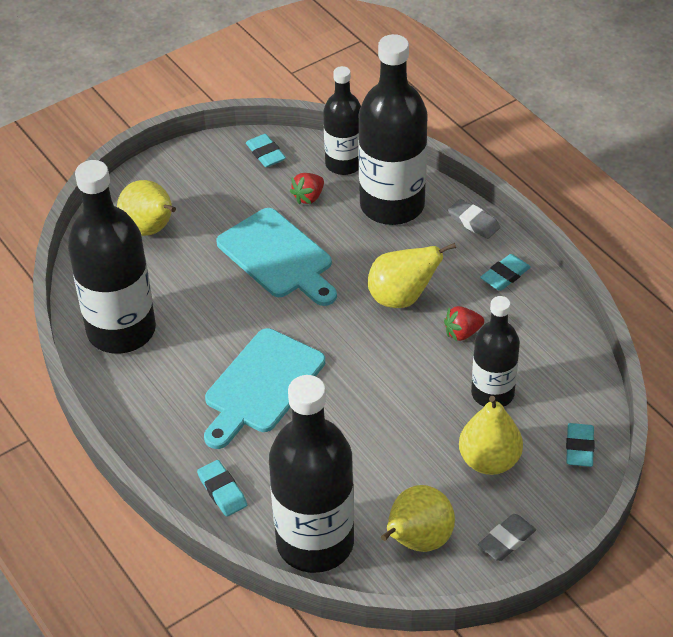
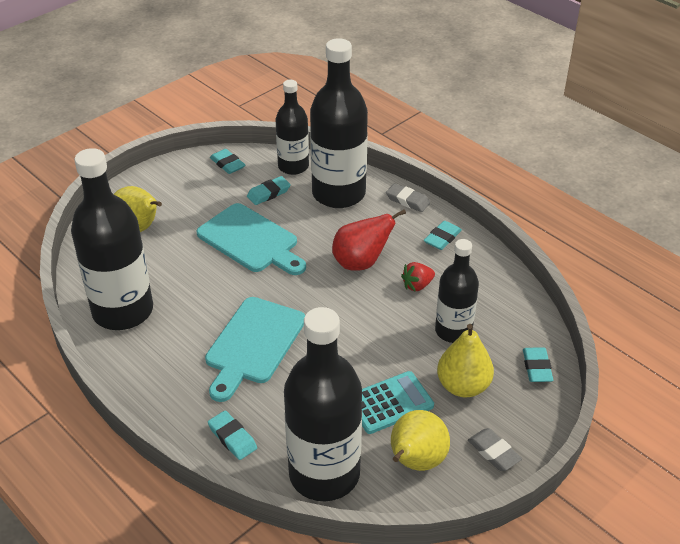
camera: 10 degrees left, 5 degrees down
red strawberry [290,173,324,204] -> turquoise eraser [247,176,291,205]
yellow pear [368,243,456,308] -> red pear [332,209,406,271]
grey eraser [478,514,536,561] -> grey eraser turned 75 degrees counterclockwise [468,428,522,471]
none -> turquoise calculator [362,371,434,434]

